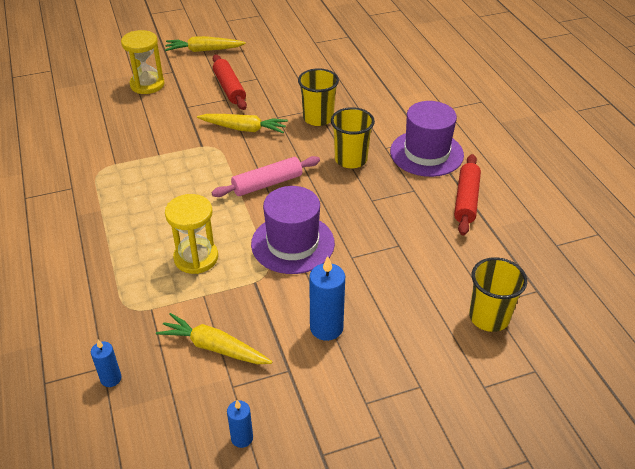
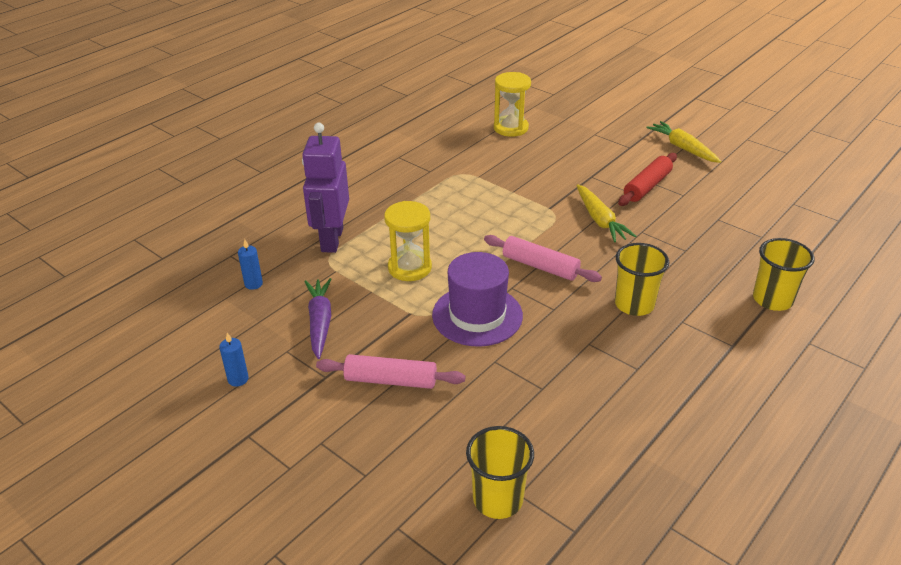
camera: 60 degrees right, 5 degrees down
yellow hourglass [121,30,164,94] -> yellow hourglass moved to [494,72,531,137]
yellow carrot [156,313,273,364] -> purple carrot [304,278,332,359]
yellow cup [298,68,339,126] -> yellow cup moved to [753,238,814,311]
blue candle [309,256,345,341] -> pink rolling pin [316,354,465,389]
purple hat [390,101,464,177] -> none
red rolling pin [454,154,481,235] -> none
none -> purple robot [302,123,349,253]

